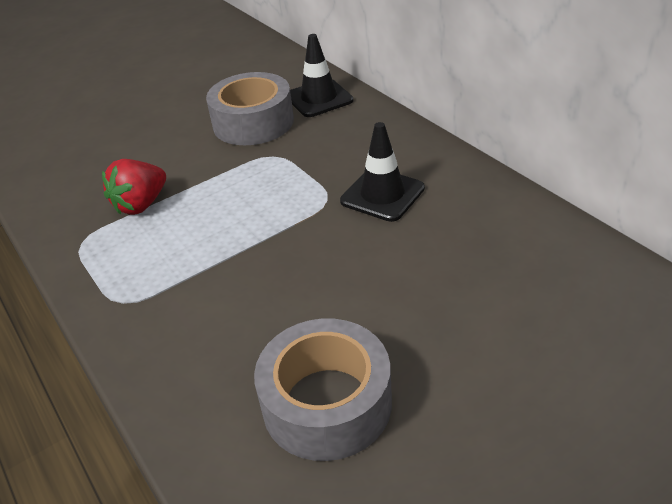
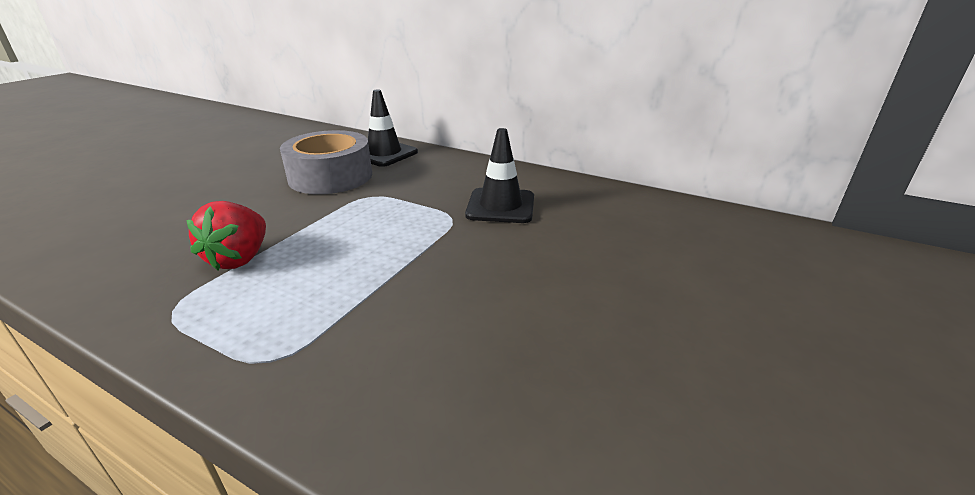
camera: 30 degrees left, 10 degrees down
grey tape [254,319,392,461] -> none

